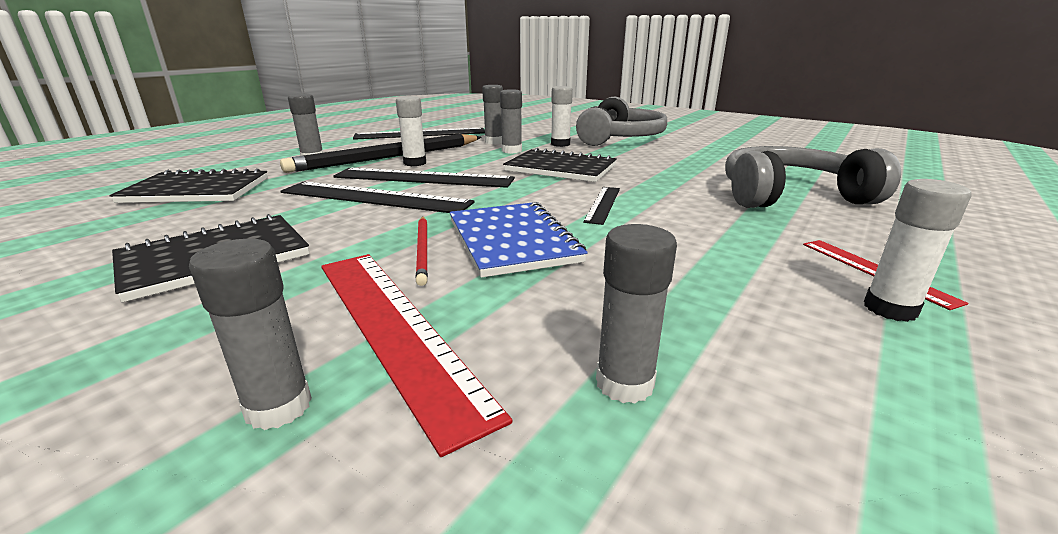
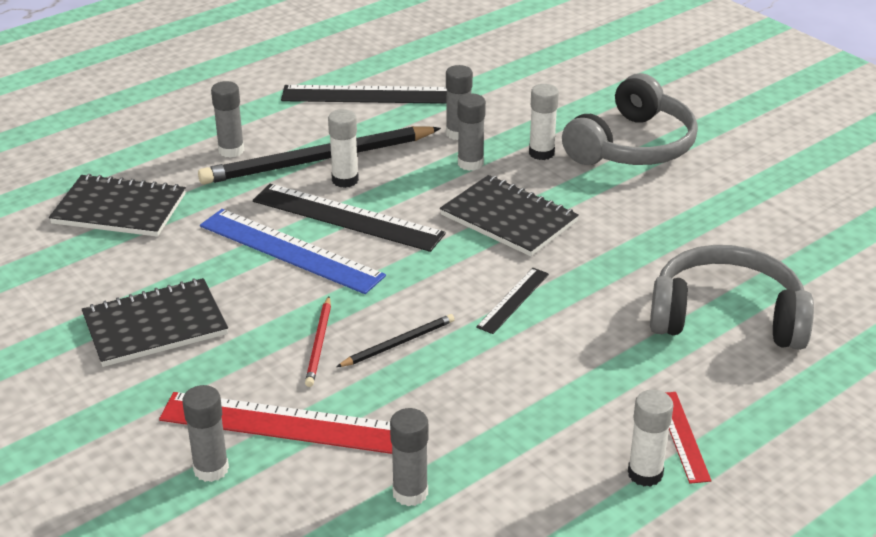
camera: 15 degrees right, 10 degrees up
black ruler [281,182,475,213] -> blue ruler [200,209,386,294]
red ruler [321,254,512,457] -> red ruler turned 60 degrees counterclockwise [159,392,392,454]
blue notebook [450,202,588,278] -> black pencil [336,314,455,367]

